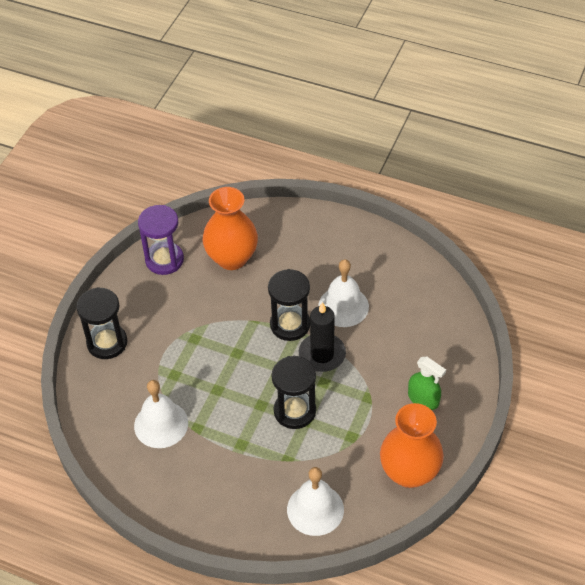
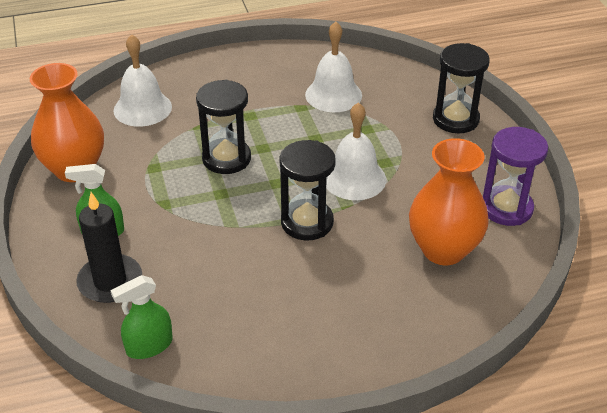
camera: 140 degrees right, 10 degrees down
black candle [299,302,346,372] -> black candle moved to [76,192,142,303]
white bell [318,259,369,327] -> white bell moved to [326,102,386,200]
none -> green spray bottle [111,275,173,359]

